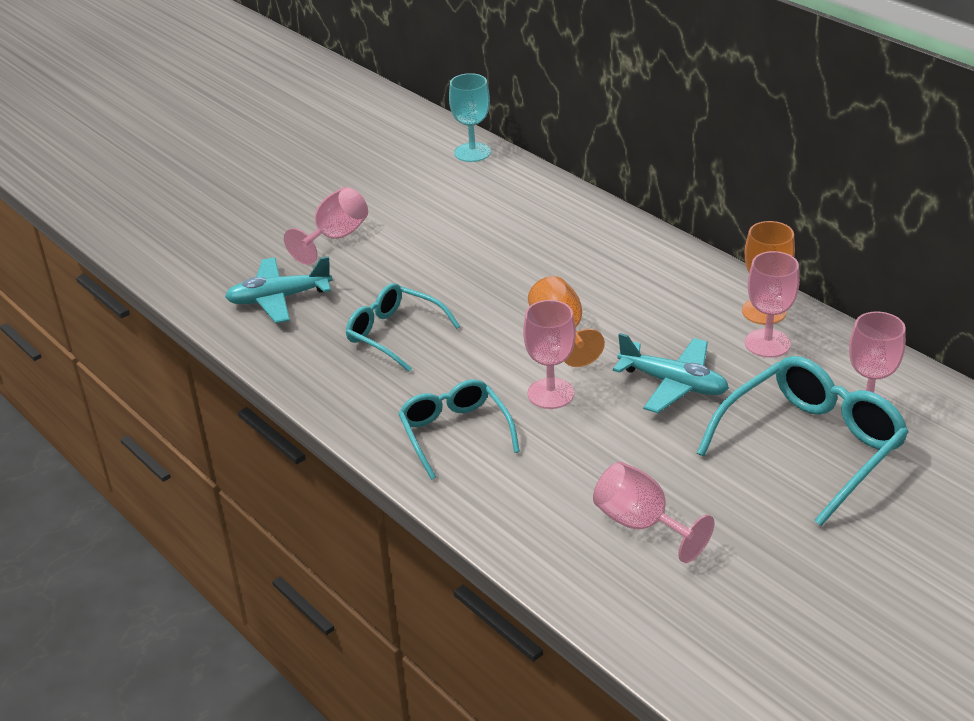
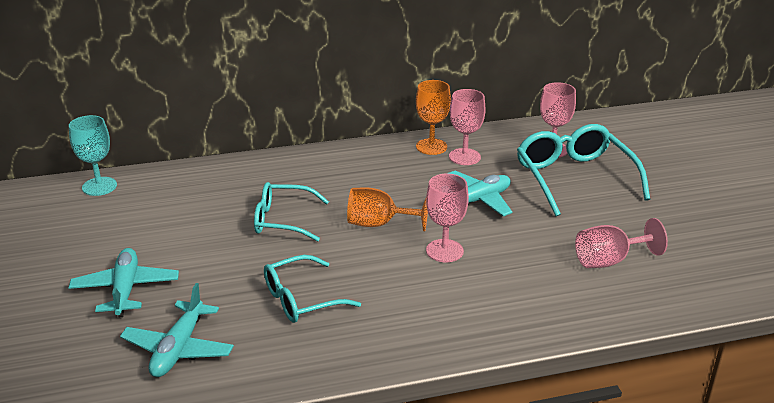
camera: 65 degrees left, 5 degrees down
pink goblet [284,187,368,265] -> turquoise plane [68,248,179,317]
turquoise glasses [398,379,520,480] -> turquoise glasses moved to [254,182,329,242]

